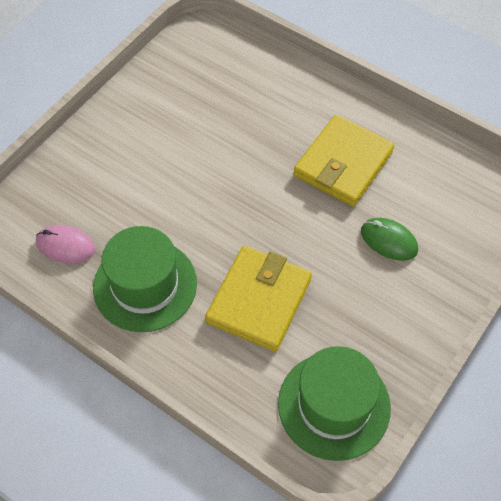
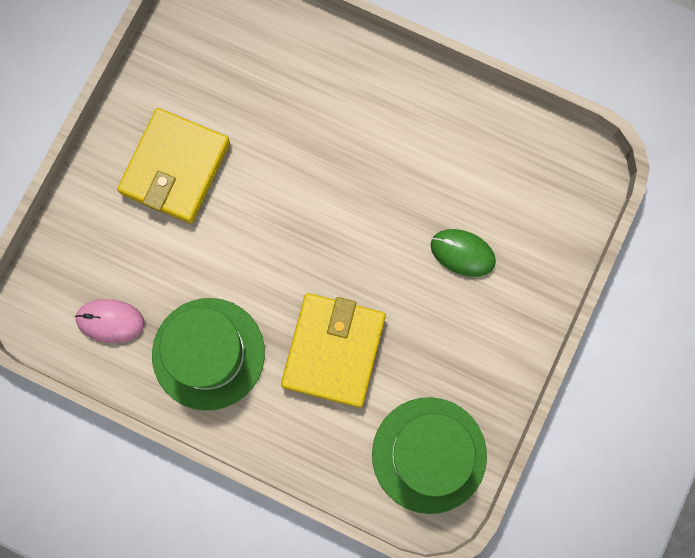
camera: 10 degrees left, 20 degrees up
yellow wallet [294,115,395,206] -> yellow wallet moved to [117,108,230,223]

